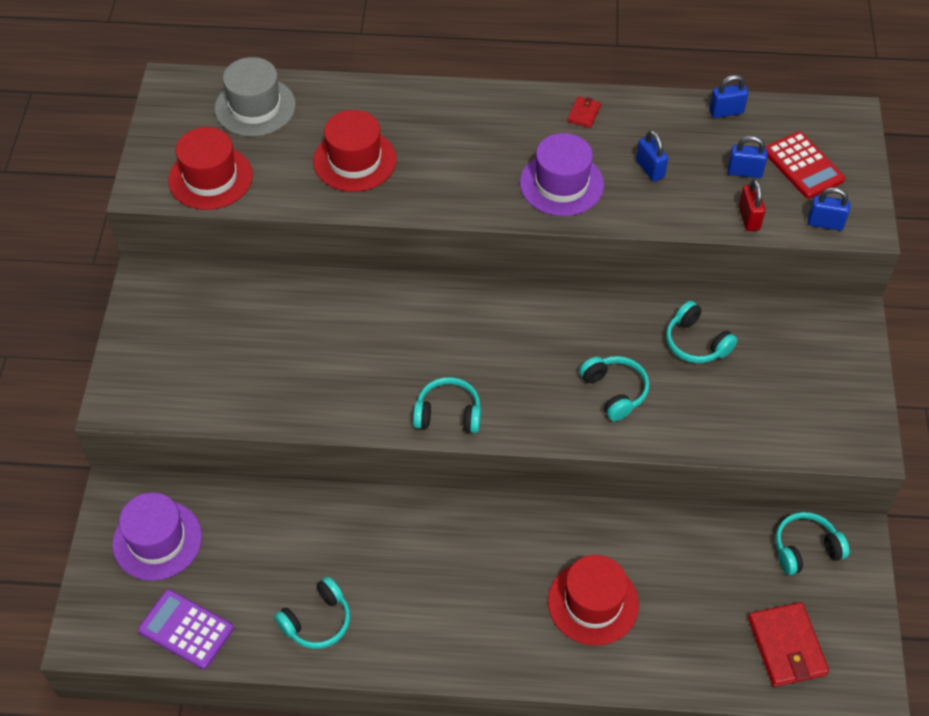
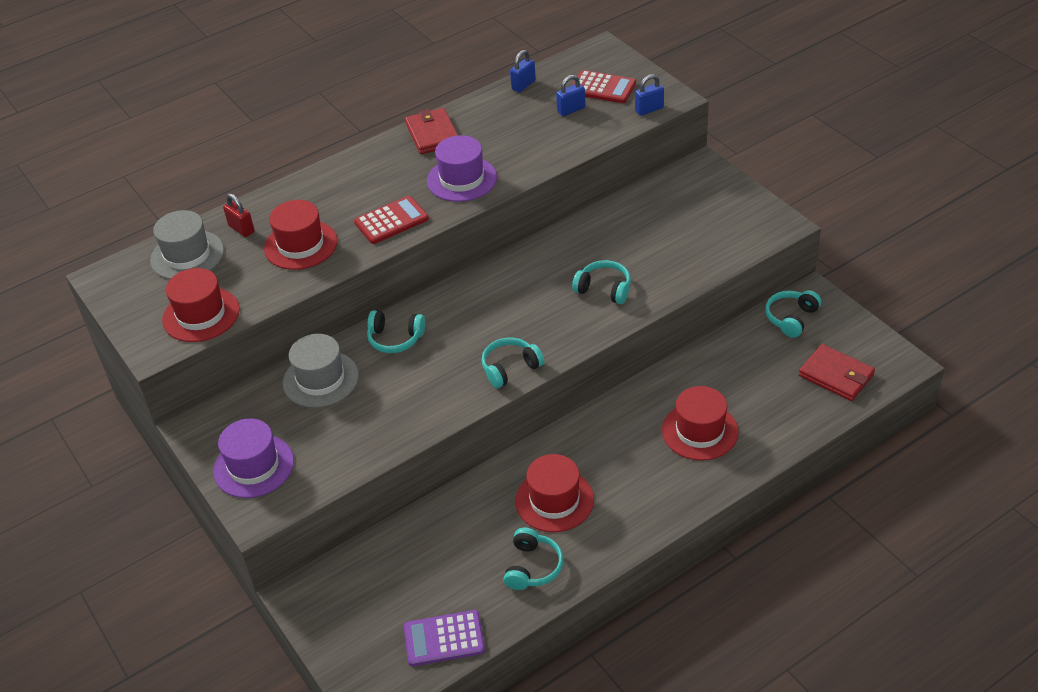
camera: 35 degrees left, 10 degrees down
purple hat [113,492,202,581] -> purple hat moved to [213,419,294,498]
red wallet [567,96,601,128] -> red wallet [405,108,458,154], size x2.01
blue padlock [636,130,668,181] -> none
turquoise headphones [666,301,738,363] -> turquoise headphones moved to [367,310,425,353]
red padlock [739,179,766,231] -> red padlock moved to [223,193,255,237]
none -> grey hat [283,334,359,408]
none -> red calculator [354,196,429,244]
none -> red hat [515,454,594,532]

